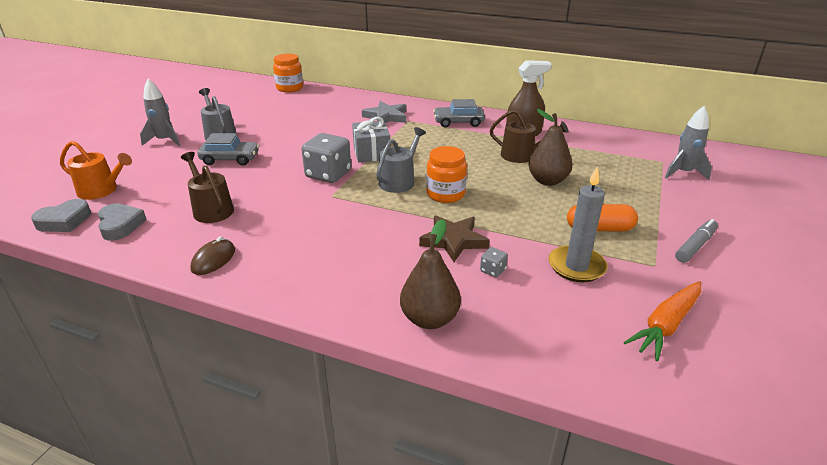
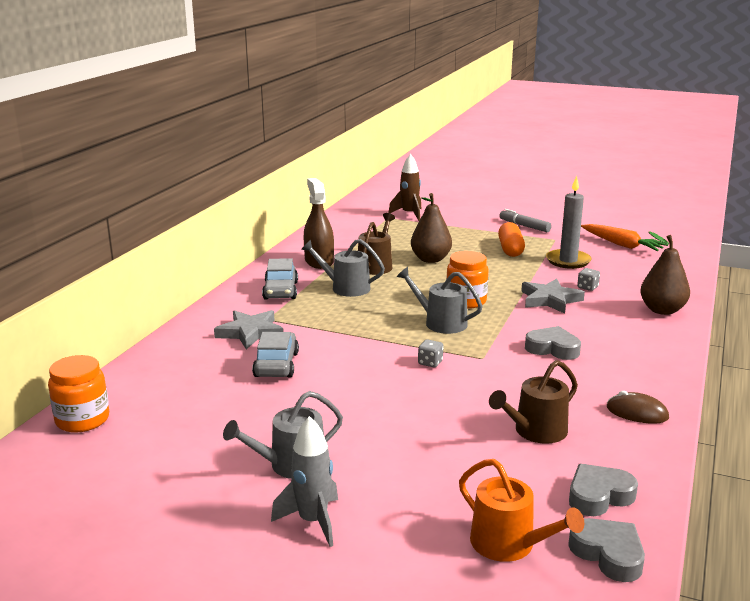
camera: 90 degrees left, 10 degrees down
orange watering can [60,141,132,200] -> orange watering can turned 120 degrees clockwise [459,459,584,562]
grey car [198,133,259,166] -> grey car moved to [252,332,299,377]
grey dice [301,133,351,183] -> grey dice [418,339,444,367], size x0.44
grey gift [352,117,390,162] -> none
brown star [419,216,490,262] -> grey star [521,278,585,314]
grey rocket [665,106,712,180] -> brown rocket [388,154,421,221]
none -> grey watering can [301,239,385,297]
none -> grey heart [525,326,581,360]

